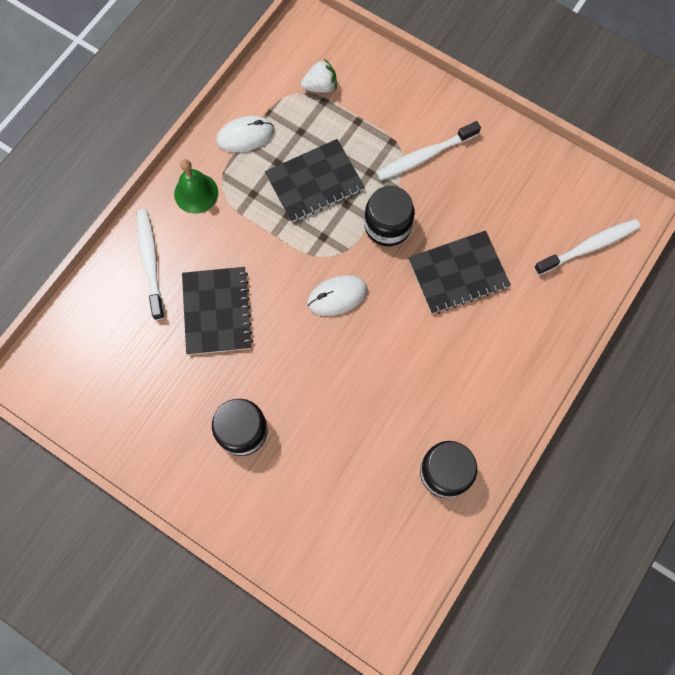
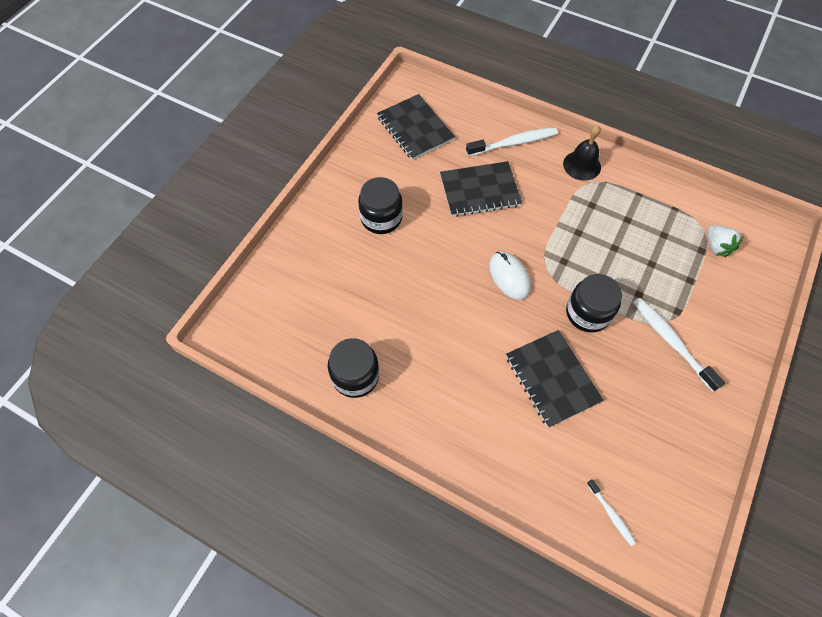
camera: 85 degrees right, 10 degrees down
green bell [174,159,218,214] -> black bell [563,125,601,181]
white mouse [216,116,274,153] -> none
black notebook [265,139,365,223] -> black notebook moved to [377,94,455,160]
white toothbrush [534,219,640,275] -> white toothbrush [587,479,636,546], size x0.54

